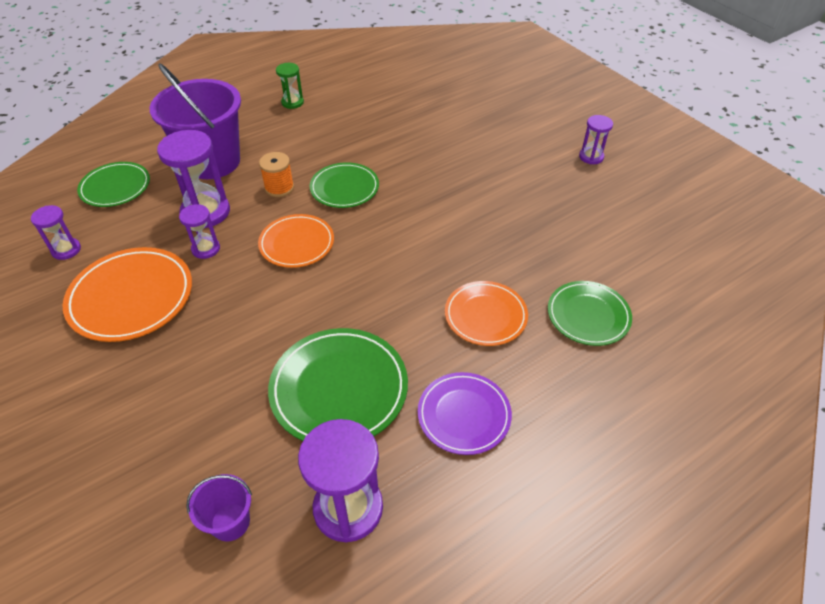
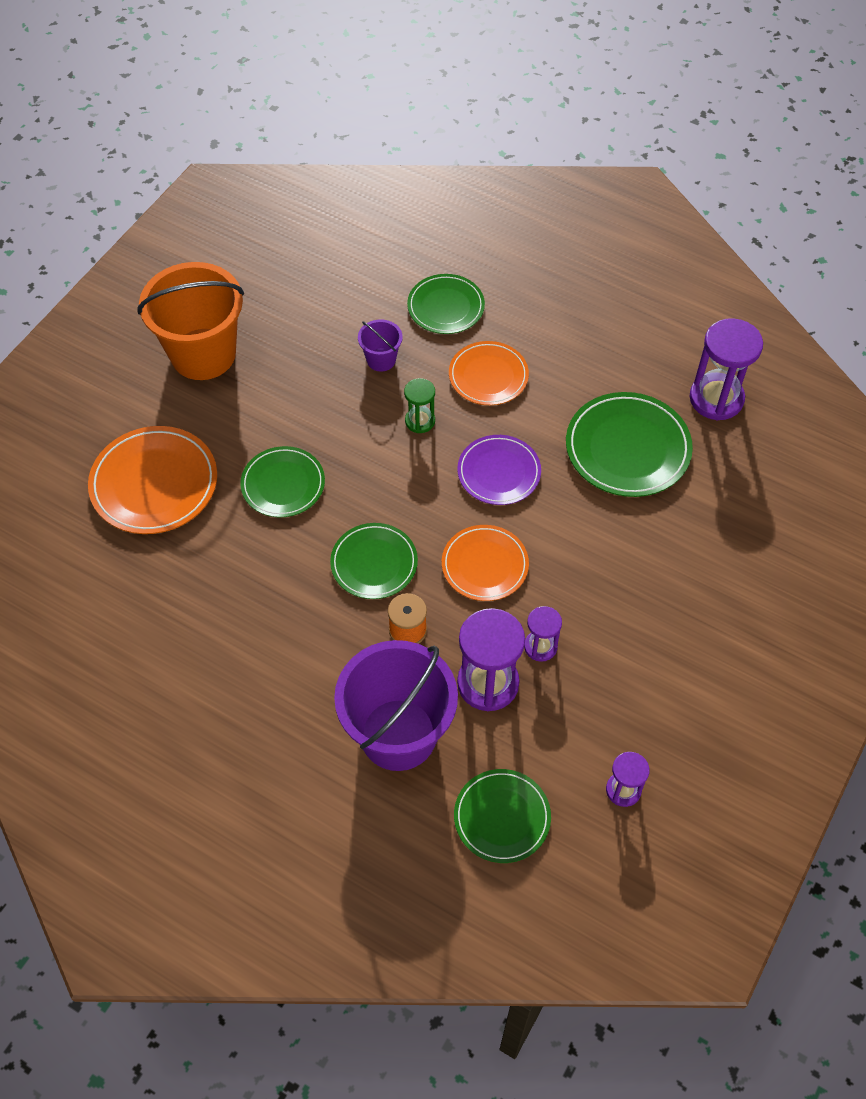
camera: 115 degrees left, 10 degrees up
orange plate [63,247,192,342] -> orange plate moved to [88,426,217,534]
purple bucket [186,474,252,541] -> purple bucket moved to [358,319,403,372]
green hourglass [276,63,304,109] -> green hourglass moved to [404,378,435,433]
purple plate [418,372,512,455] -> purple plate moved to [457,435,541,505]
purple hourglass [579,115,613,164] -> orange bucket [138,262,244,380]
none -> green plate [240,446,325,517]

